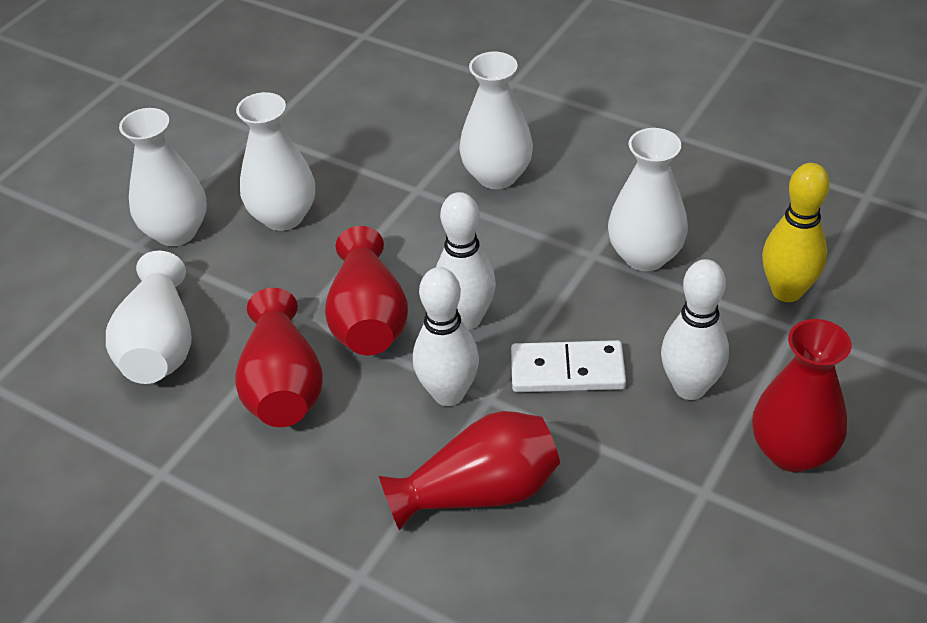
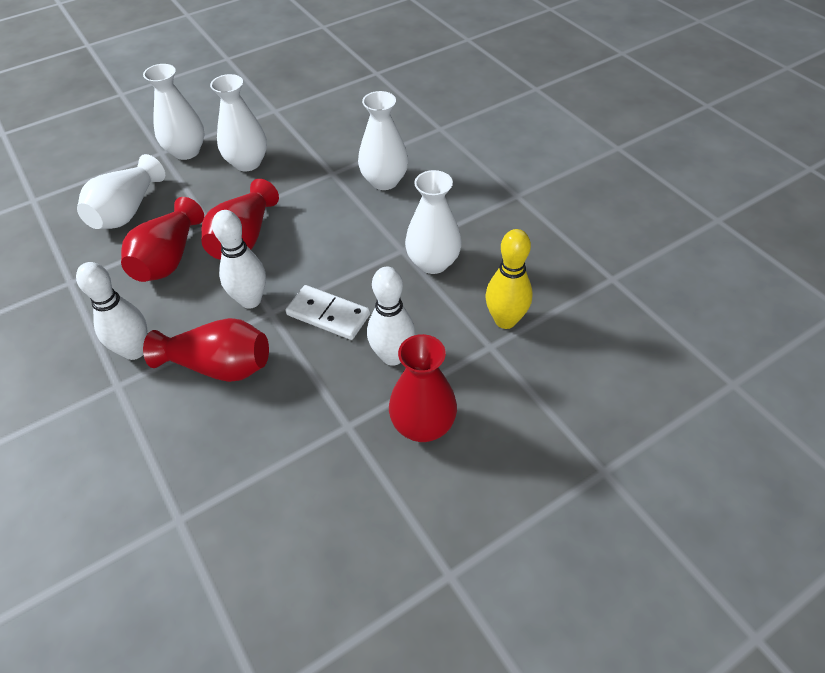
camera: 25 degrees right, 5 degrees up
white bowling pin [436,192,496,330] -> white bowling pin moved to [76,262,147,360]

